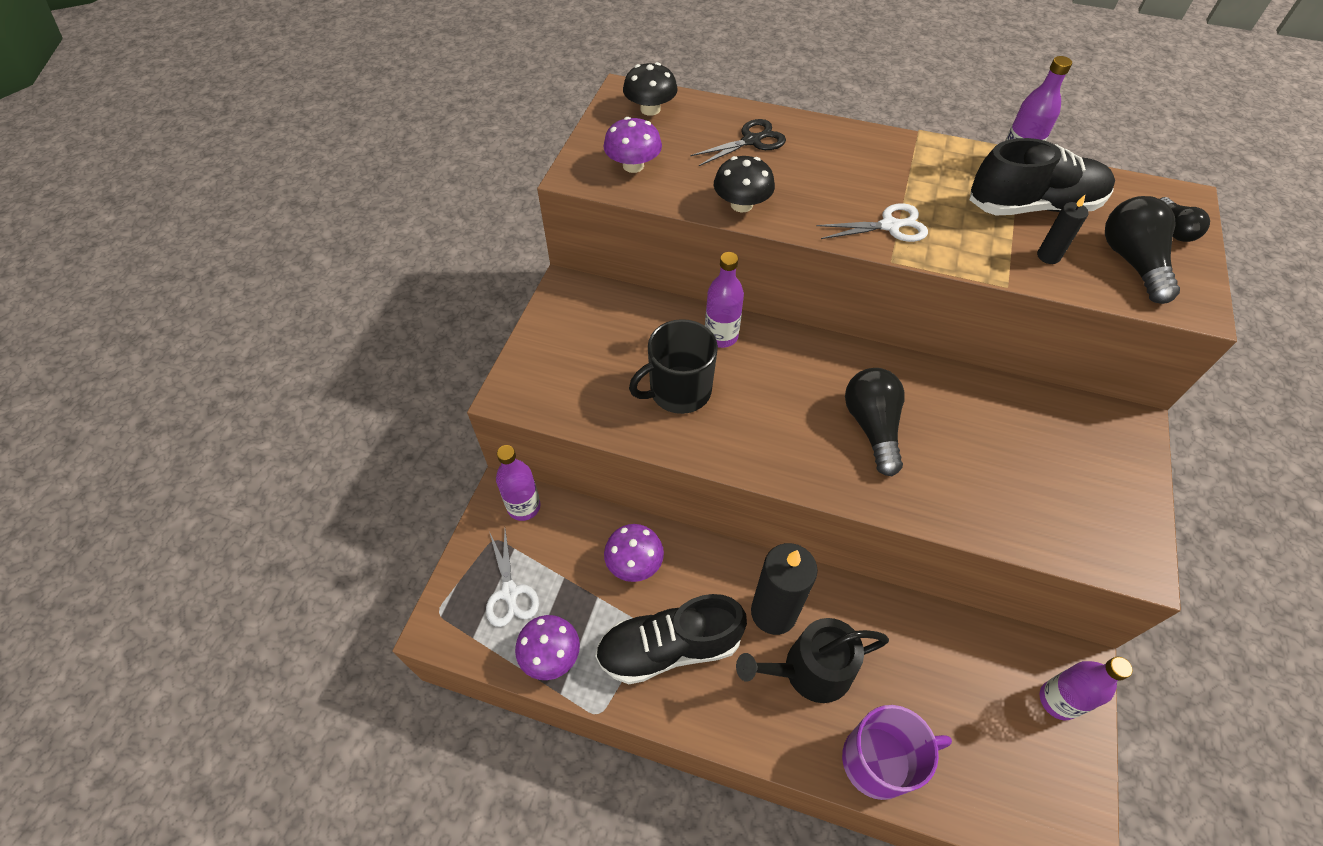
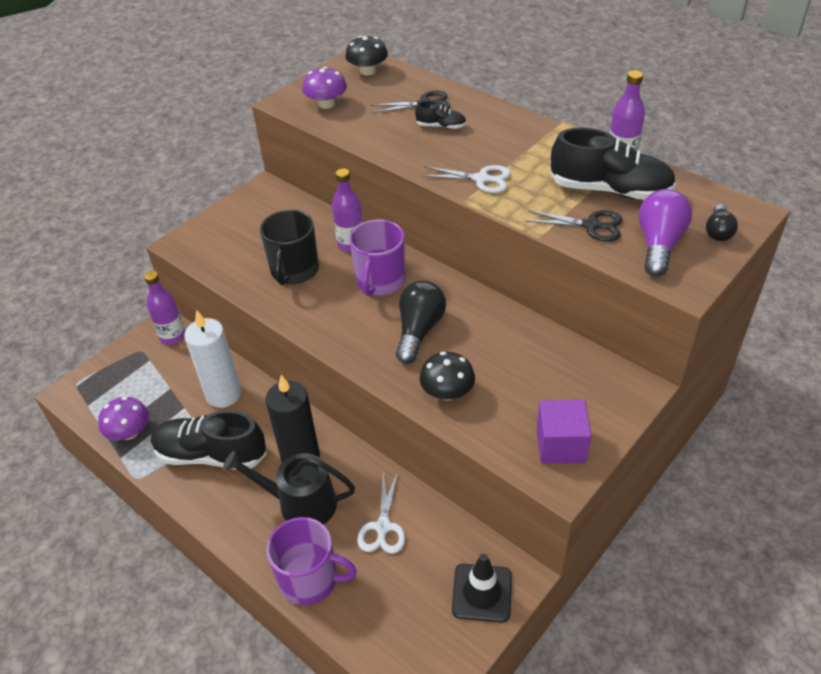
camera: 25 degrees right, 10 degrees down
white scissors [486,530,539,627] -> white scissors moved to [357,471,405,554]
purple mushroom [604,524,664,582] -> white candle [184,310,241,408]
black mug [629,319,718,414] -> black mug turned 75 degrees counterclockwise [260,210,319,285]
black mushroom [714,156,775,212] -> black mushroom moved to [420,352,475,400]
black candle [1037,195,1088,264] -> black scissors [526,210,622,242]
purple bottle [1040,657,1133,720] -> black traffic cone [452,553,512,622]
black light bulb [1105,196,1180,304] -> purple light bulb [639,189,692,277]
none -> purple mug [350,219,406,296]
none -> black shoe [415,101,466,129]
none -> purple cube [537,400,591,464]

